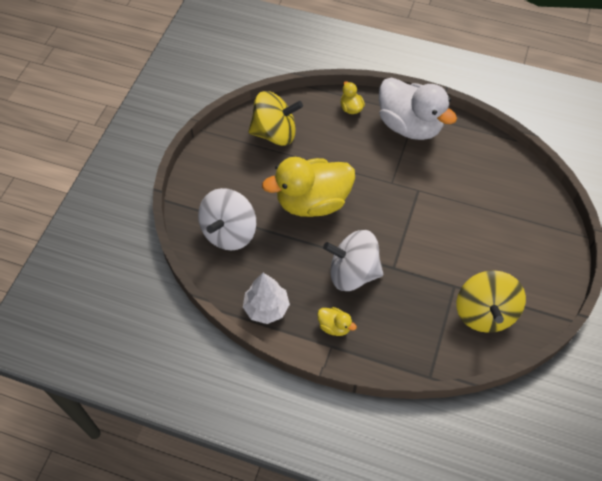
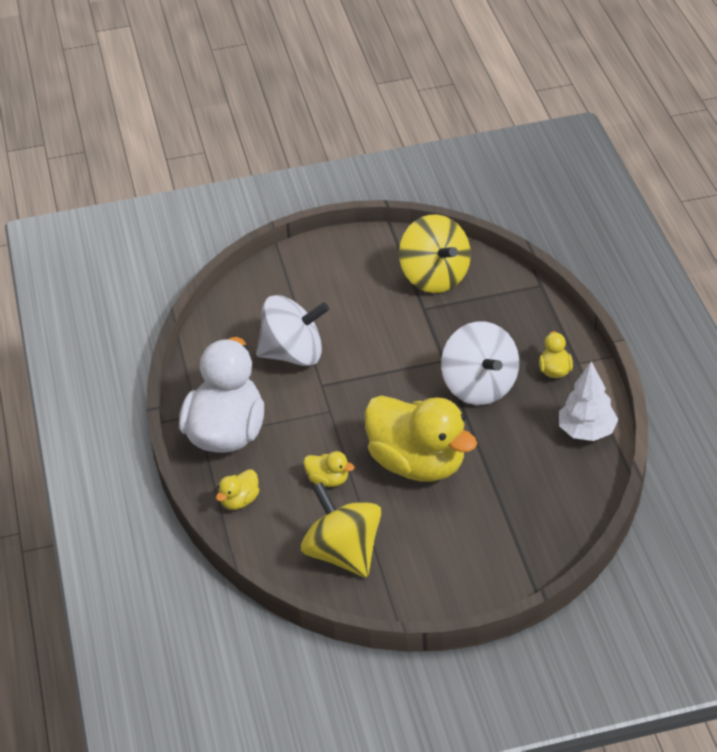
camera: 120 degrees left, 15 degrees down
white spinning top [198,188,256,251] -> white spinning top moved to [256,295,329,366]
yellow spinning top [457,270,526,333] -> yellow spinning top turned 90 degrees clockwise [399,214,471,293]
none -> yellow duck [303,451,355,487]

